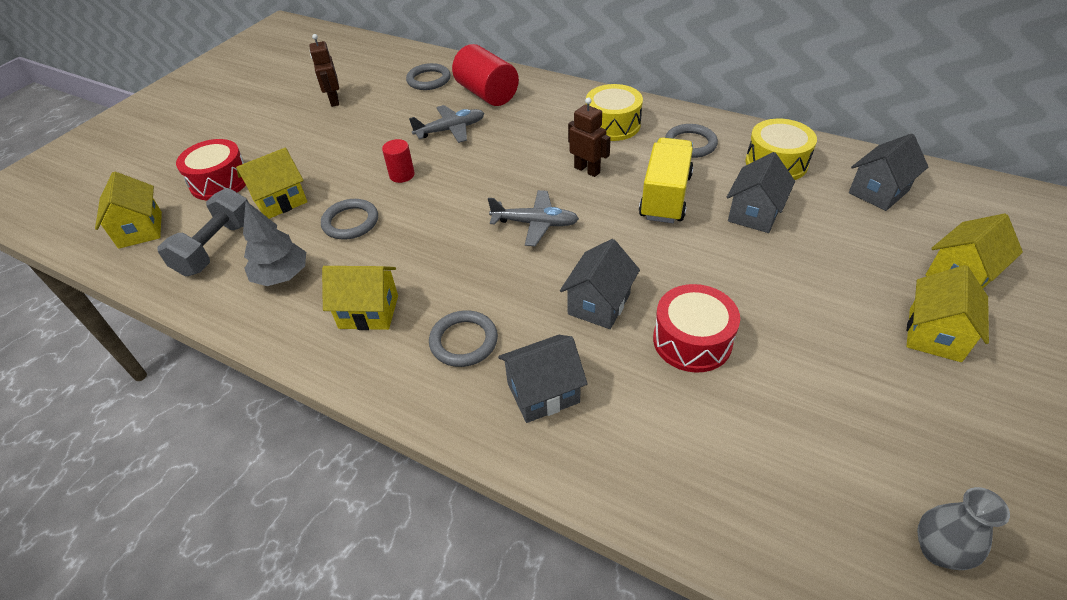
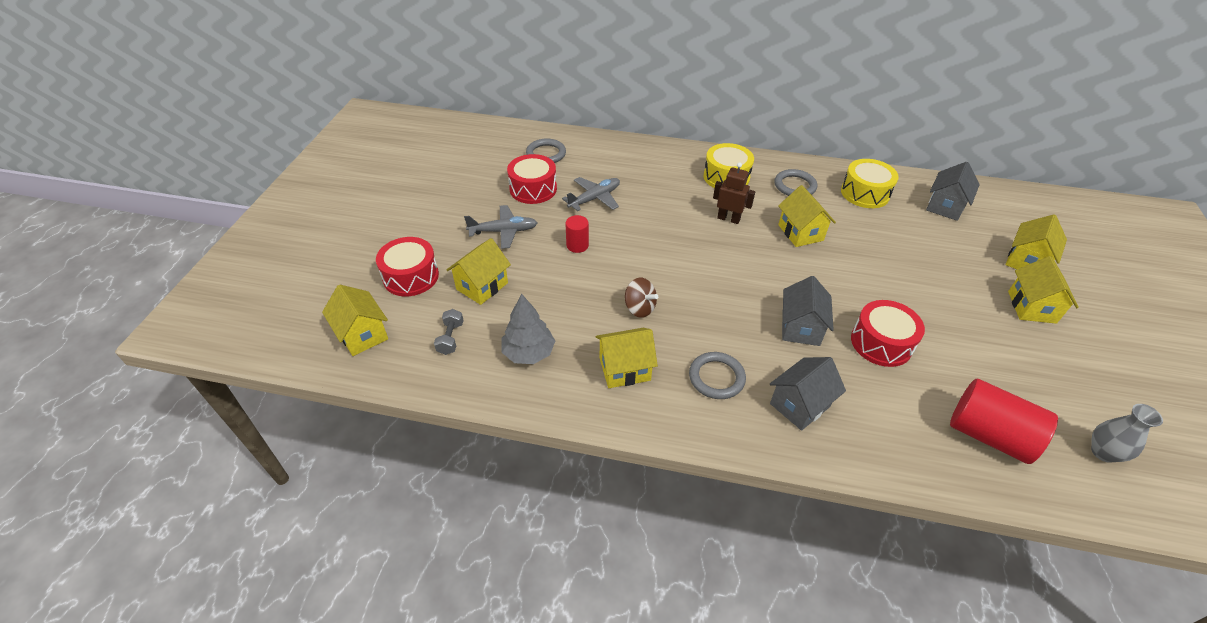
camera: 20 degrees left, 0 degrees up
grey dumbbell [158,188,249,277] -> grey dumbbell [434,309,464,355], size x0.53
brown robot [309,34,339,107] -> none
grey ring [321,199,378,240] -> none
red cylinder [452,44,519,106] -> red cylinder moved to [950,379,1058,464]
grey plane [488,190,579,246] -> grey plane moved to [464,205,538,249]
yellow truck [639,137,693,223] -> yellow house [778,185,836,247]
grey house [727,152,795,233] -> none
none -> red drum [507,154,557,204]
none -> brown spinning top [625,278,658,318]

